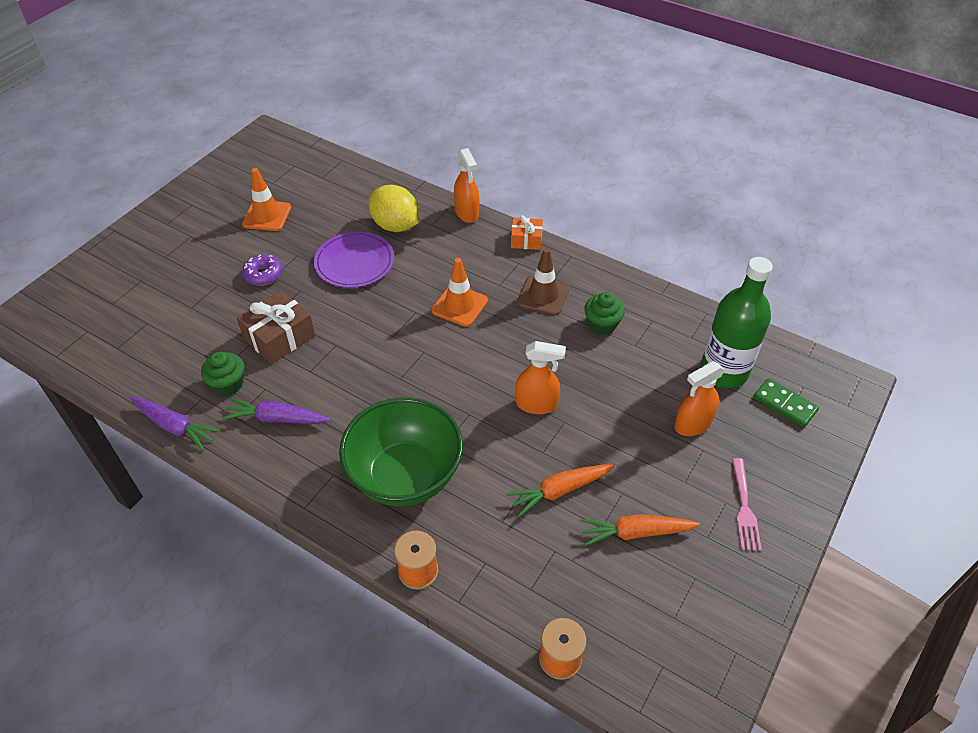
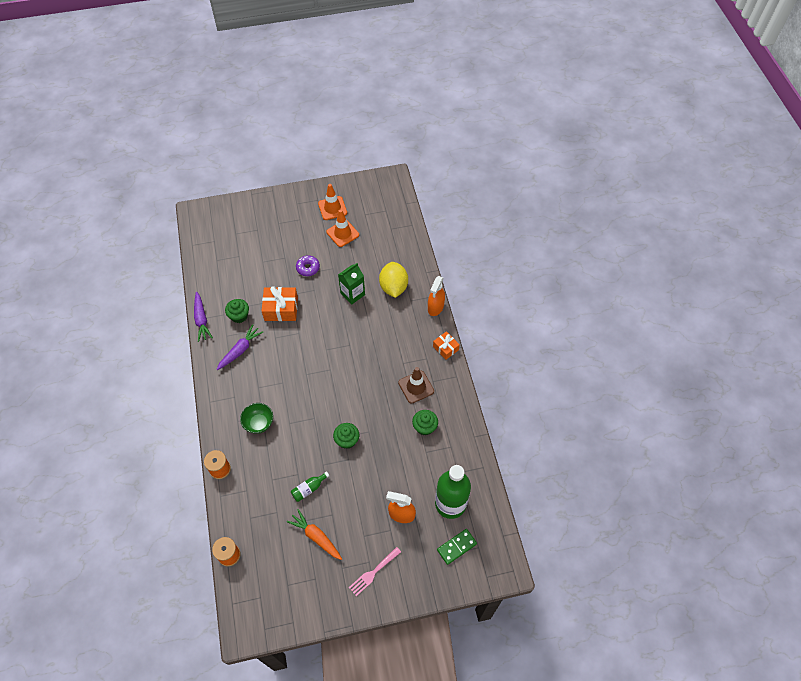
camera: 45 degrees right, 10 degrees up
purple carrot [222,398,330,424] -> purple carrot turned 75 degrees clockwise [216,324,263,370]
brown gift [237,290,315,364] -> orange gift [262,286,298,321]
purple plate [314,231,394,288] -> green carton [338,263,365,305]
green bowl [339,397,463,506] -> green bowl [240,403,273,434], size x0.49
orange traffic cone [431,258,488,327] -> orange traffic cone moved to [318,184,347,220]
orange carrot [507,464,615,517] -> green bottle [291,471,329,502]
orange spray bottle [515,341,566,414] -> green cupcake [333,423,359,449]
green domino [754,378,819,427] -> green domino turned 60 degrees clockwise [437,529,477,565]

